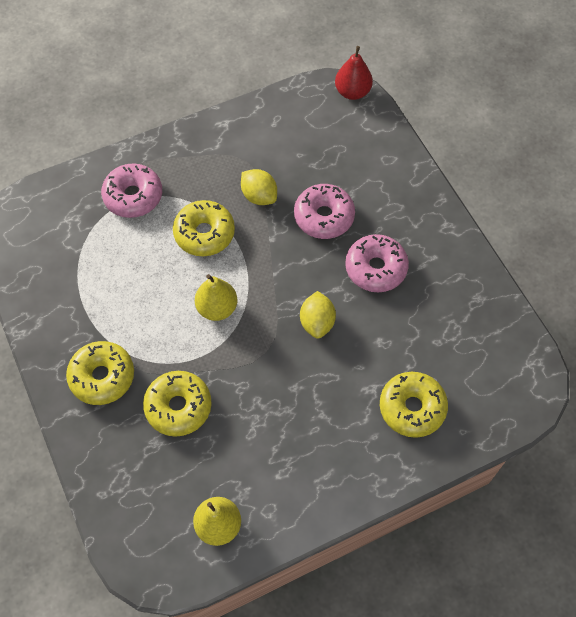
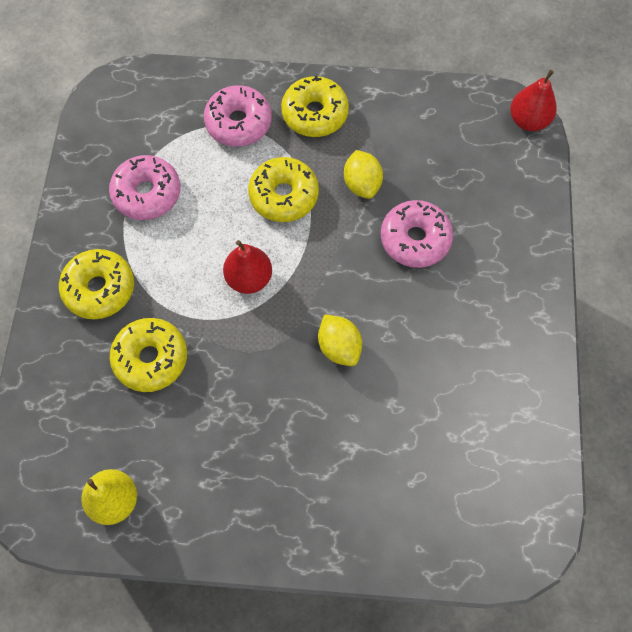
camera: 30 degrees right, 5 degrees up
yellow pear [195,274,237,321] -> red pear [223,240,272,294]
yellow lemon [300,291,336,339] -> yellow lemon turned 60 degrees counterclockwise [318,314,362,366]
pink donut [345,234,409,292] -> pink donut moved to [109,155,180,220]
yellow donut [380,372,448,438] -> yellow donut moved to [281,76,349,137]

